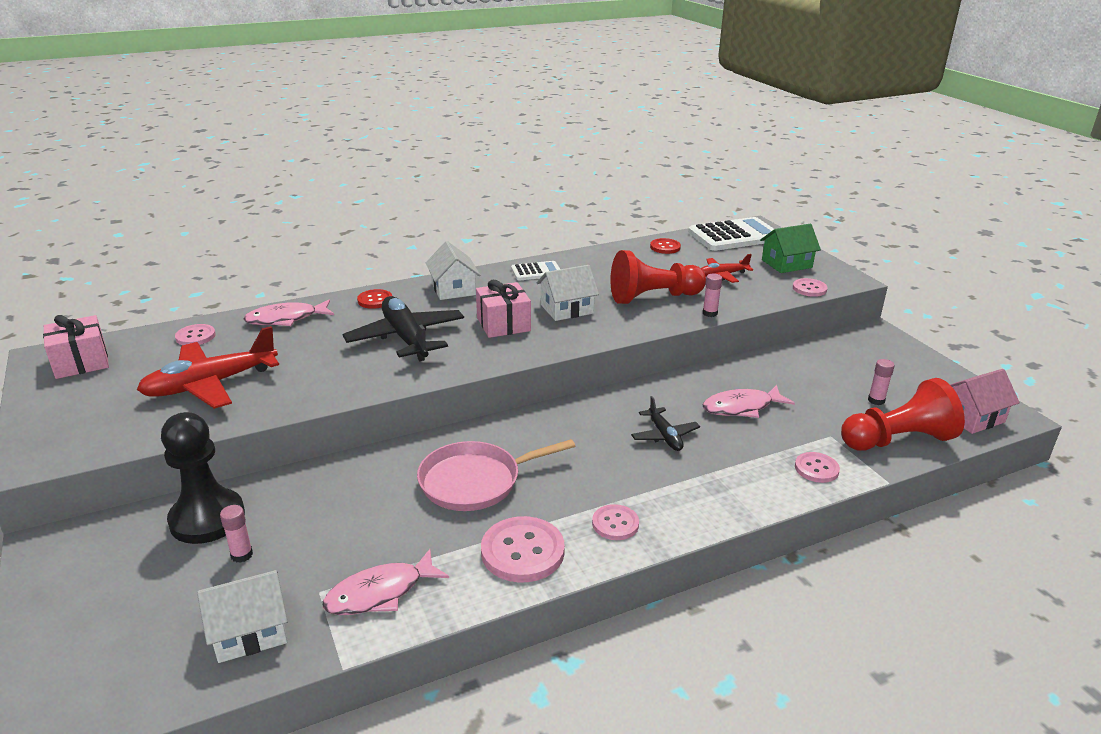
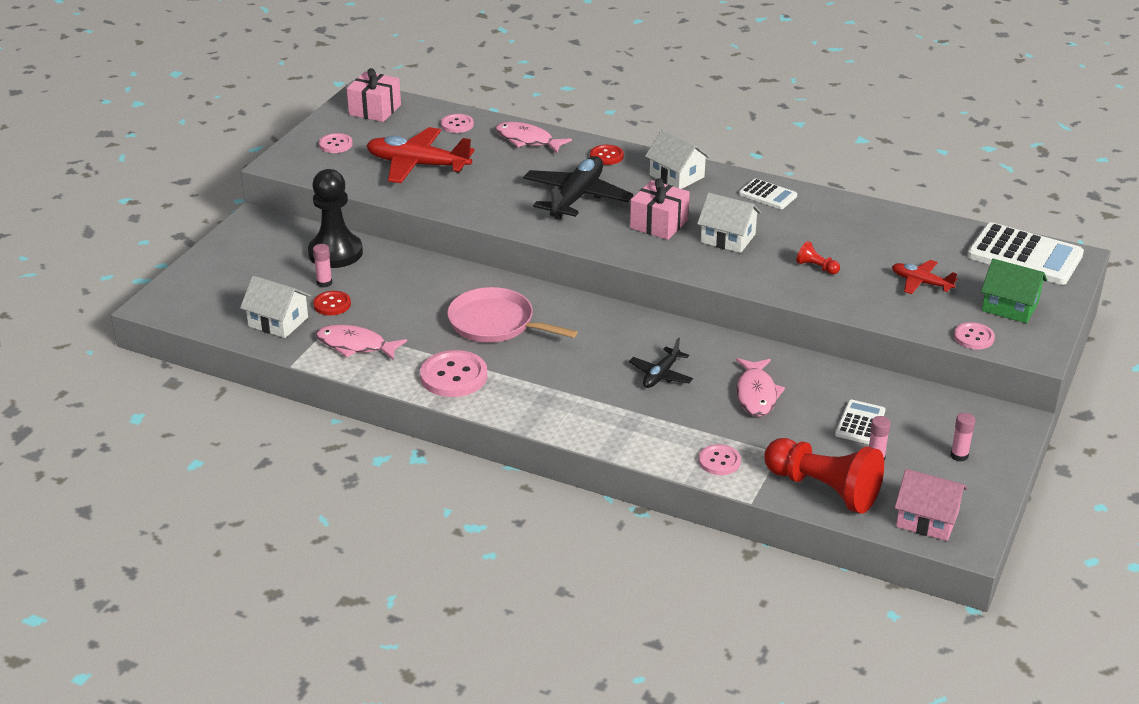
camera: 50 degrees right, 5 degrees up
white house [426,241,480,300] -> white house turned 75 degrees counterclockwise [645,129,711,189]
pink button [592,504,639,540] -> pink button moved to [319,133,353,153]
red pawn [610,250,706,304] -> red pawn [796,241,840,275], size x0.42
red button [650,238,681,254] -> red button moved to [313,291,351,315]
pink fish [702,385,795,418] -> pink fish turned 120 degrees counterclockwise [736,358,785,417]
pink glue stick [703,274,722,317] -> pink glue stick moved to [950,413,976,462]
none -> white calculator [835,400,885,444]

